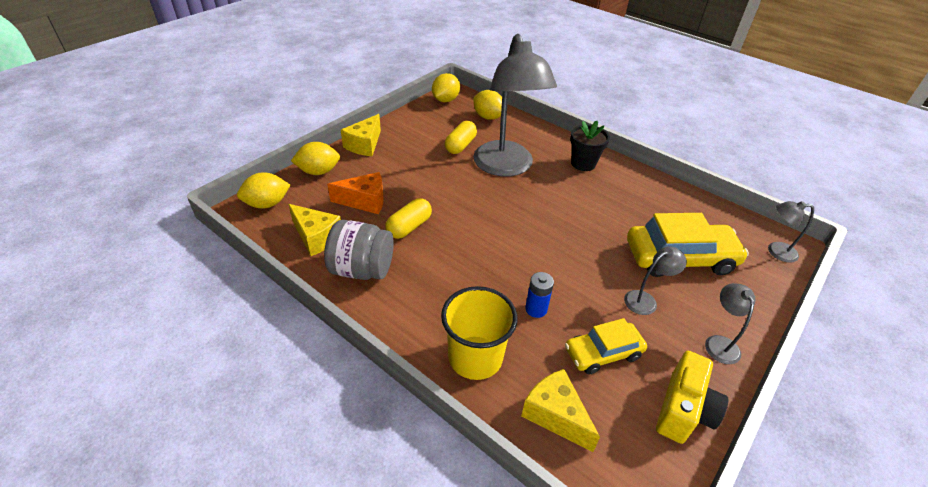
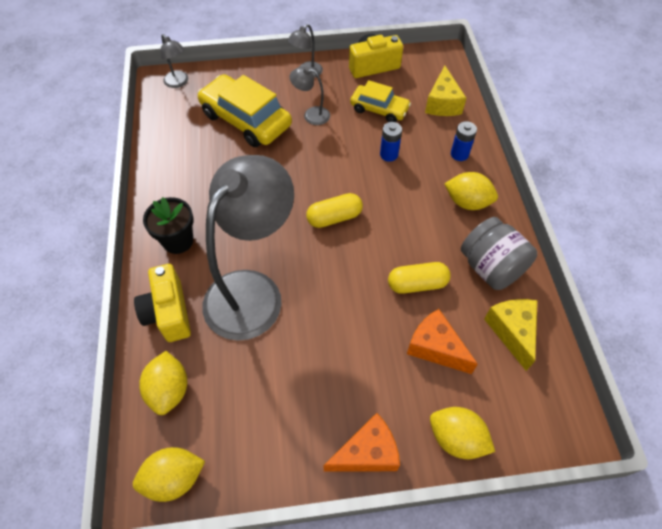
camera: 135 degrees left, 15 degrees up
yellow lemon [237,172,290,209] -> yellow lemon moved to [444,172,498,210]
yellow cheese [341,114,381,156] -> orange cheese [323,413,400,471]
yellow cup [441,286,517,380] -> blue battery [451,121,477,161]
yellow capsule [445,121,477,154] -> yellow capsule moved to [306,193,363,228]
none -> yellow camera [134,264,191,342]

